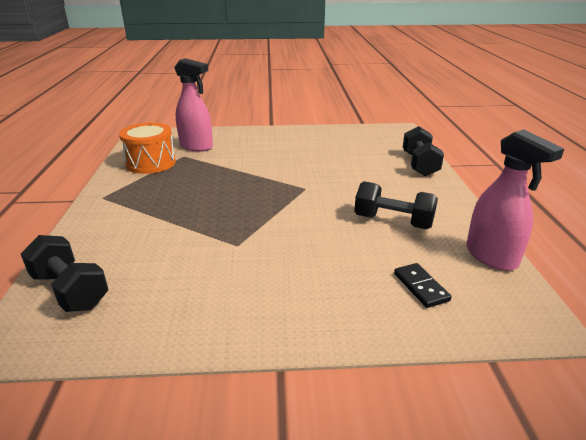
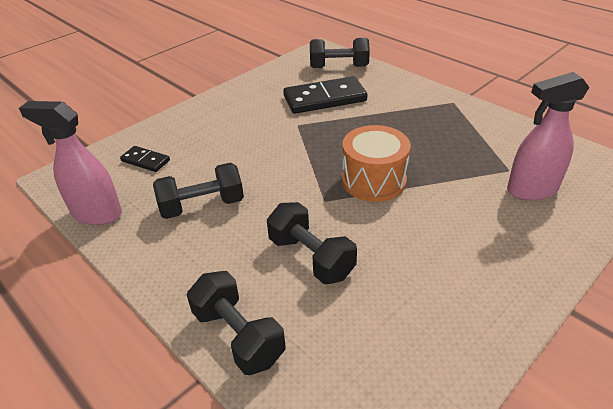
camera: 140 degrees right, 10 degrees up
orange drum [119,123,176,174] -> orange drum moved to [342,125,411,202]
none -> black dumbbell [267,202,357,284]
none -> black domino [283,76,367,114]

